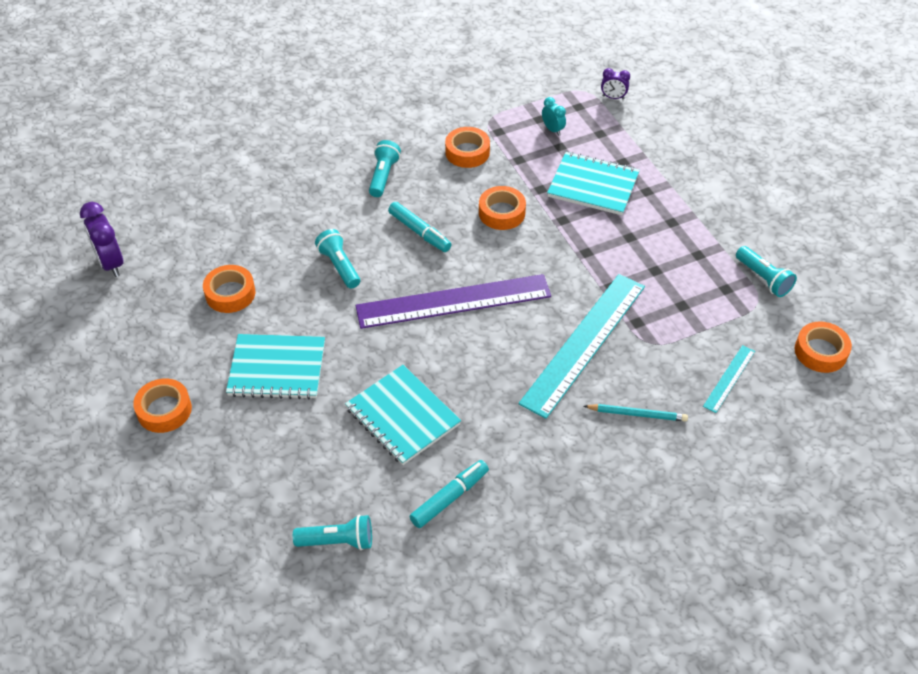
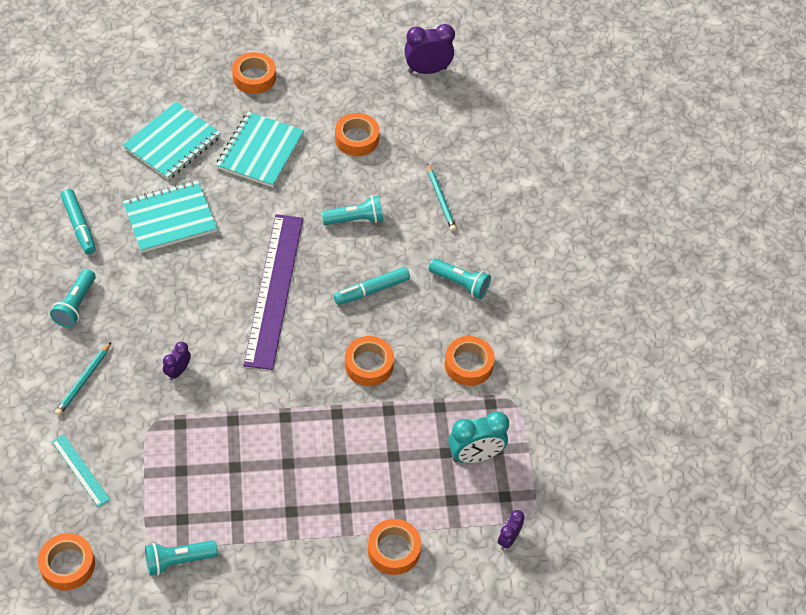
camera: 105 degrees right, 5 degrees up
turquoise flashlight [293,515,372,550] -> turquoise flashlight moved to [50,269,95,328]
turquoise ruler [519,274,645,419] -> purple clock [163,342,191,381]
turquoise clock [542,97,566,136] -> turquoise clock [448,411,509,463], size x1.76
turquoise notebook [547,152,640,215] -> turquoise notebook moved to [123,102,221,180]
none -> orange tape [368,519,421,575]
none -> turquoise pencil [427,163,457,231]

